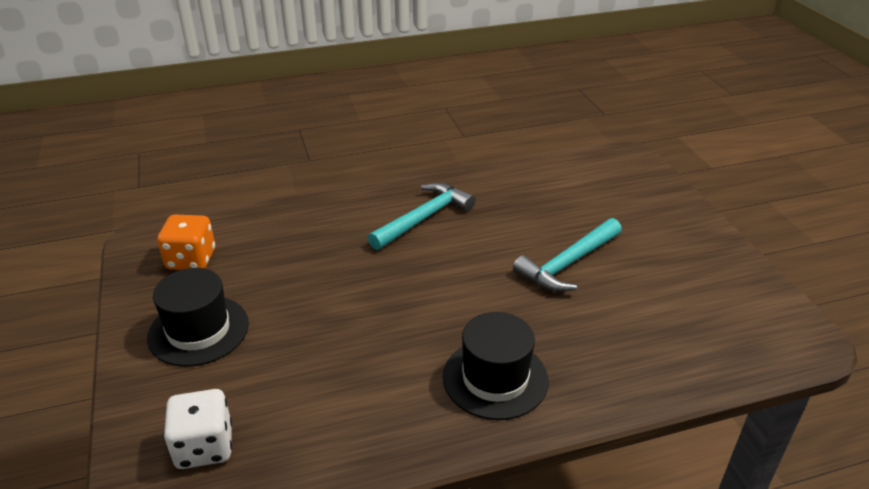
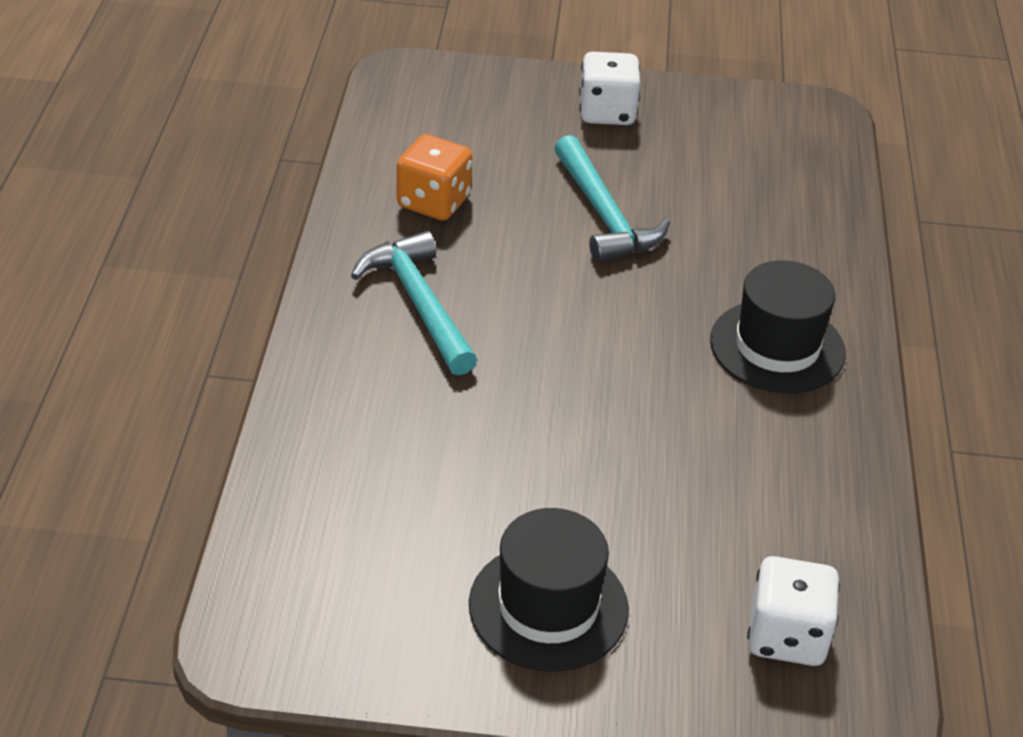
camera: 70 degrees left, 5 degrees up
orange dice [157,215,215,270] -> orange dice moved to [397,134,472,220]
none -> white dice [579,52,640,125]

